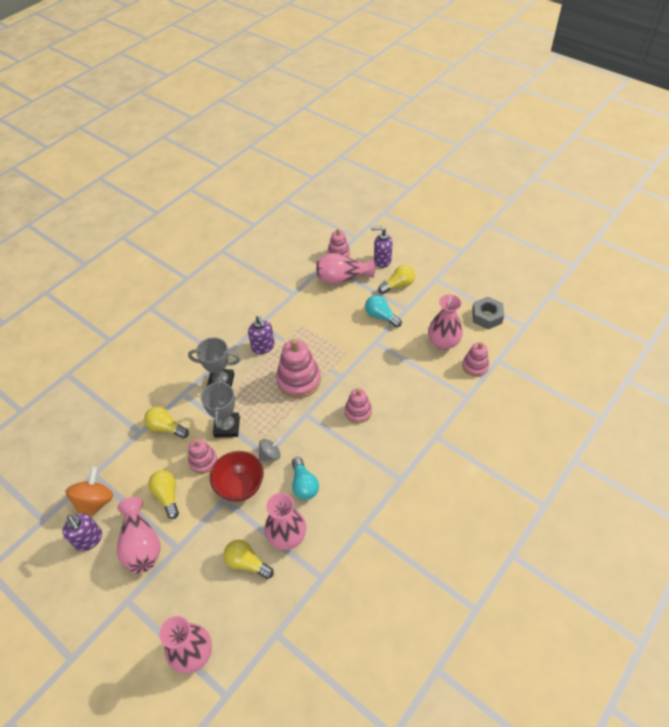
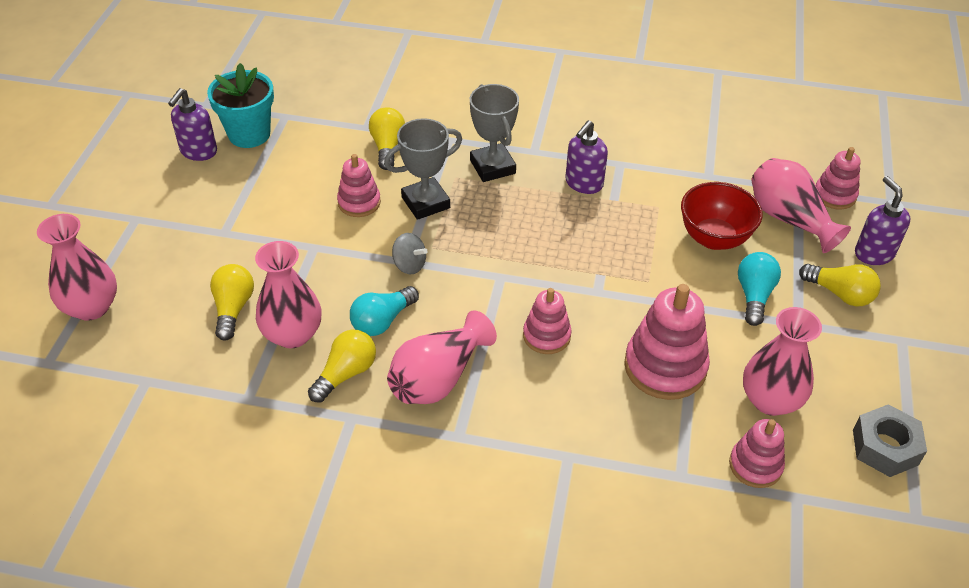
camera: 60 degrees right, 5 degrees down
orange spinning top [65,467,113,516] -> turquoise flower pot [207,63,274,148]
pink vase [117,497,161,573] -> pink vase moved to [387,310,497,404]
yellow light bulb [148,470,179,519] -> yellow light bulb moved to [308,330,376,402]
red bowl [210,451,264,502] -> red bowl moved to [681,182,763,250]
pink stacking toy [276,339,321,398] -> pink stacking toy moved to [624,284,710,400]

